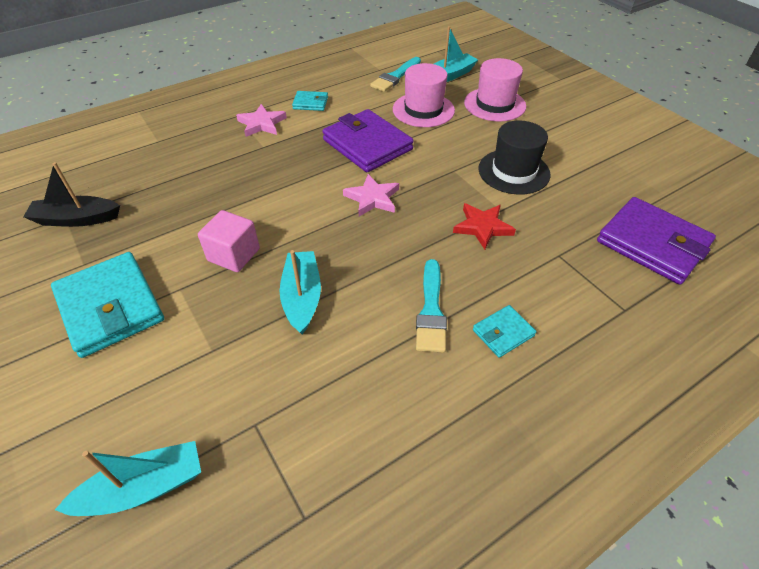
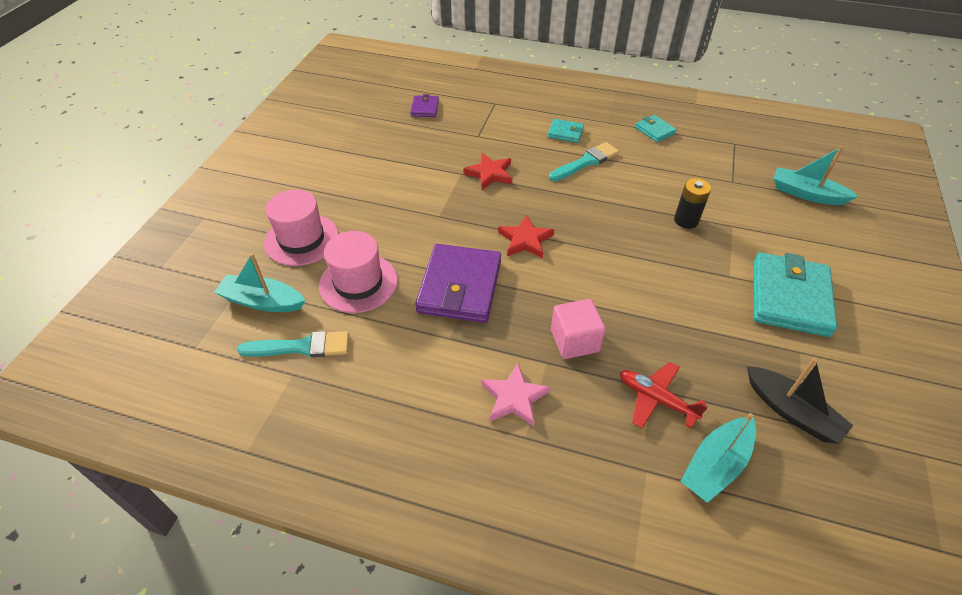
camera: 130 degrees left, 0 degrees up
pink cube [198,210,260,272] -> pink cube moved to [551,299,606,359]
turquoise boat [280,250,321,334] -> turquoise boat moved to [680,413,756,503]
turquoise wallet [292,91,328,111] -> turquoise wallet moved to [635,115,677,142]
pink star [343,174,399,216] -> red star [498,215,554,258]
black hat [478,121,551,195] -> none
purple wallet [597,197,716,285] -> purple wallet [410,94,439,117], size x0.48
none -> red plane [620,362,708,429]
none -> black battery [674,178,711,229]

